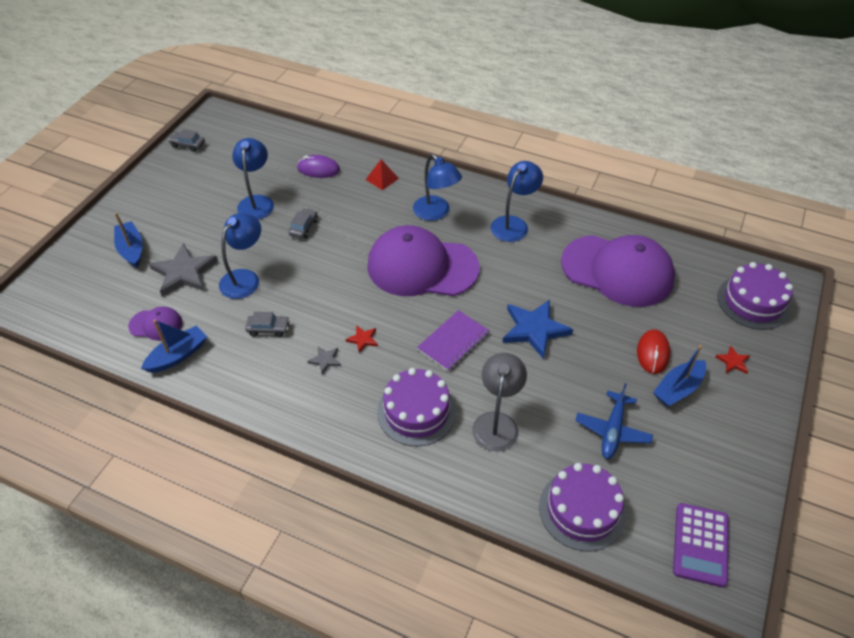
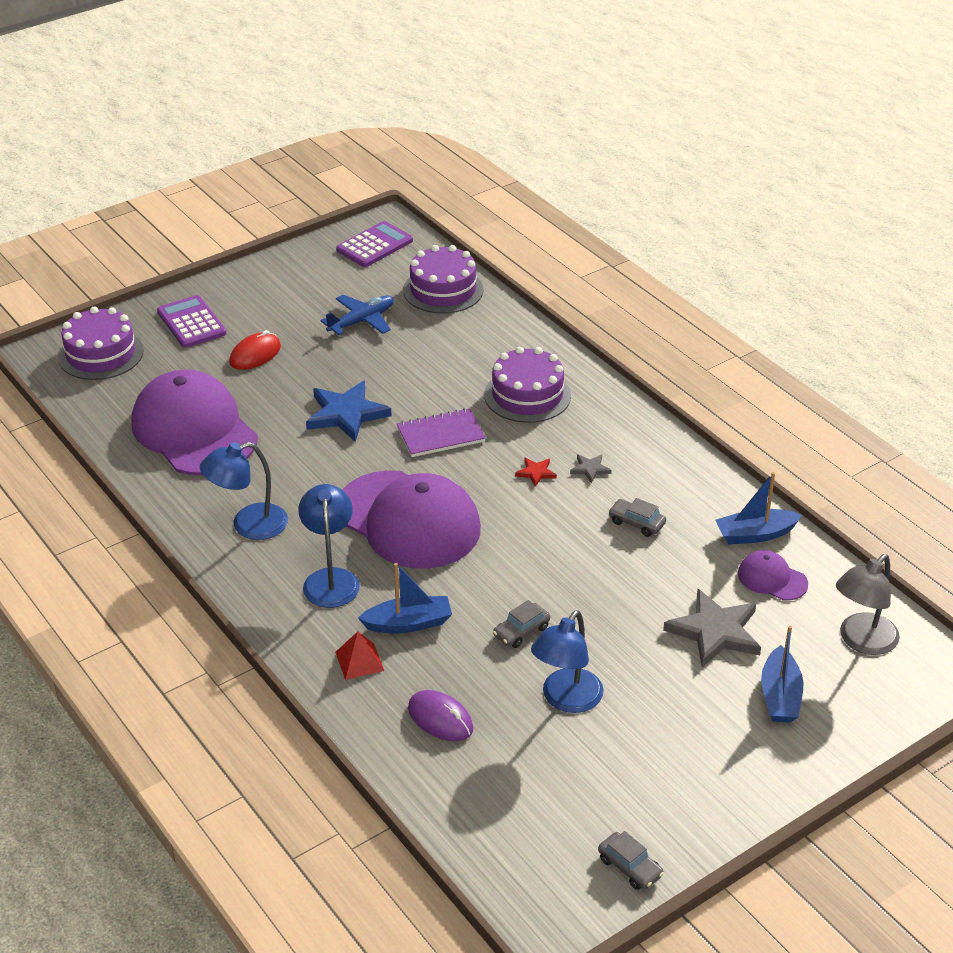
camera: 150 degrees left, 10 degrees down
blue lamp [219,213,261,299] -> none
grey lamp [472,353,527,452] -> grey lamp moved to [836,554,900,655]
blue boat [653,345,706,407] -> blue boat moved to [358,563,452,633]
red star [716,346,750,374] -> purple calculator [157,295,227,348]

